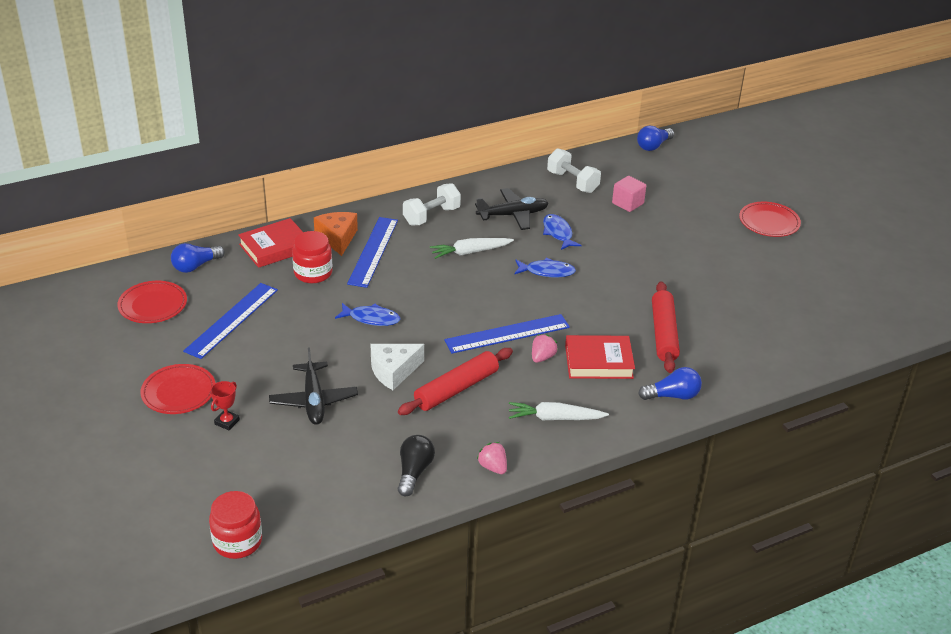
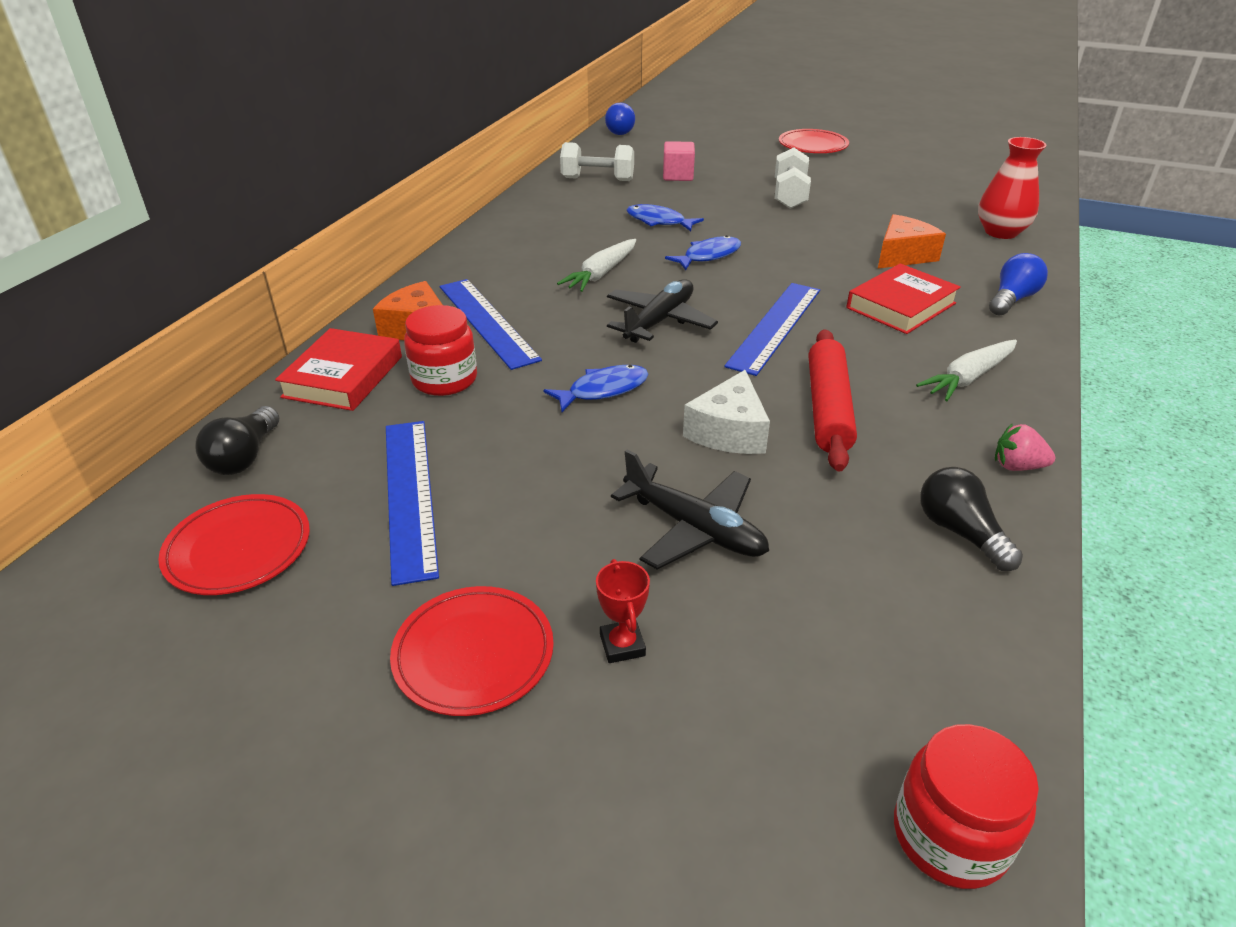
camera: 40 degrees left, 0 degrees up
blue light bulb [171,243,225,273] -> black light bulb [195,406,279,475]
white dumbbell [403,183,461,226] -> white dumbbell moved to [775,148,811,209]
black plane [475,188,549,230] -> black plane moved to [607,279,718,343]
pink strawberry [532,334,558,363] -> none
red rolling pin [652,281,680,373] -> orange cheese [878,214,946,269]
none -> red vase [978,137,1047,239]

